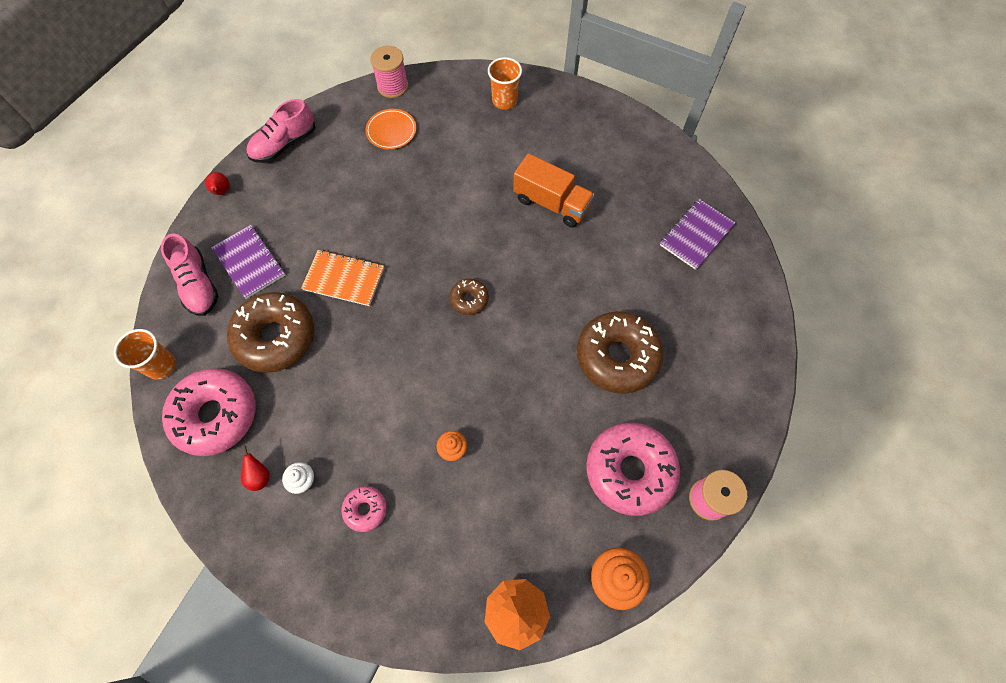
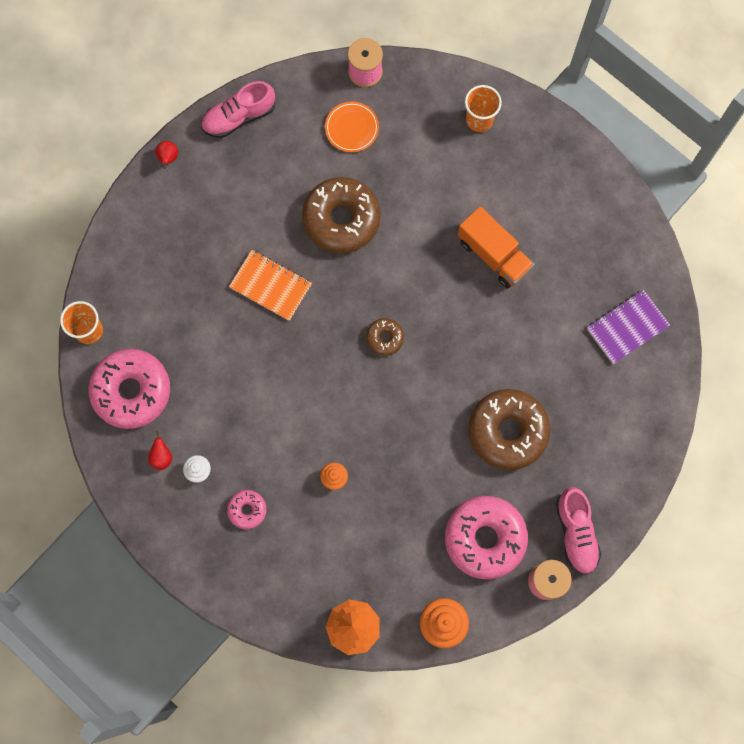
camera: 15 degrees right, 10 degrees up
pink shoe [161,233,218,316] -> pink shoe moved to [556,487,601,575]
purple notebook [211,225,285,299] -> none
brown donut [227,292,314,373] -> brown donut moved to [302,177,381,254]

